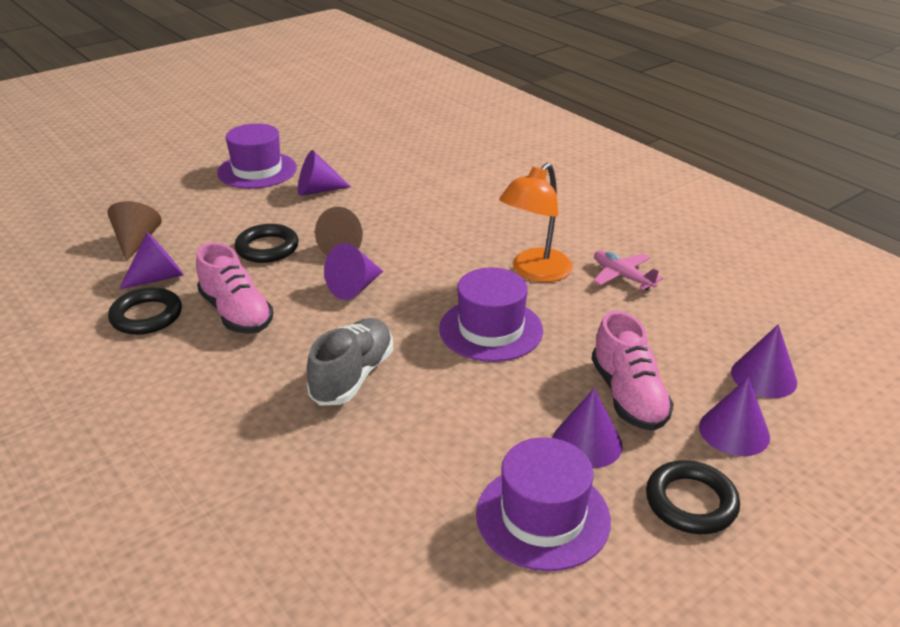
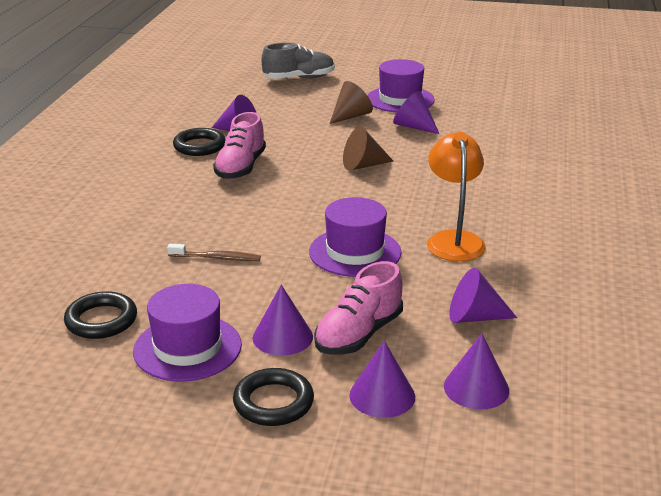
camera: 50 degrees right, 5 degrees down
brown cone [107,201,162,262] -> brown cone moved to [329,81,373,124]
black ring [234,224,299,263] -> black ring moved to [64,291,137,339]
grey shoe [307,318,393,406] -> grey shoe moved to [262,42,335,79]
purple cone [324,243,383,300] -> purple cone moved to [449,268,517,323]
orange lamp [499,163,573,282] -> orange lamp turned 90 degrees clockwise [427,132,486,262]
pink plane [593,251,663,290] -> none
none -> brown toothbrush [167,244,261,261]

